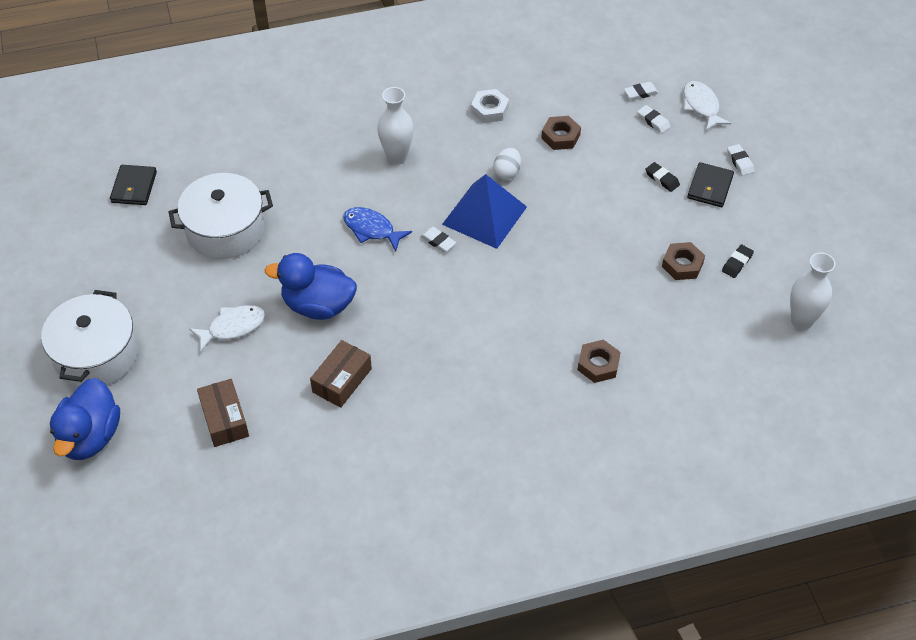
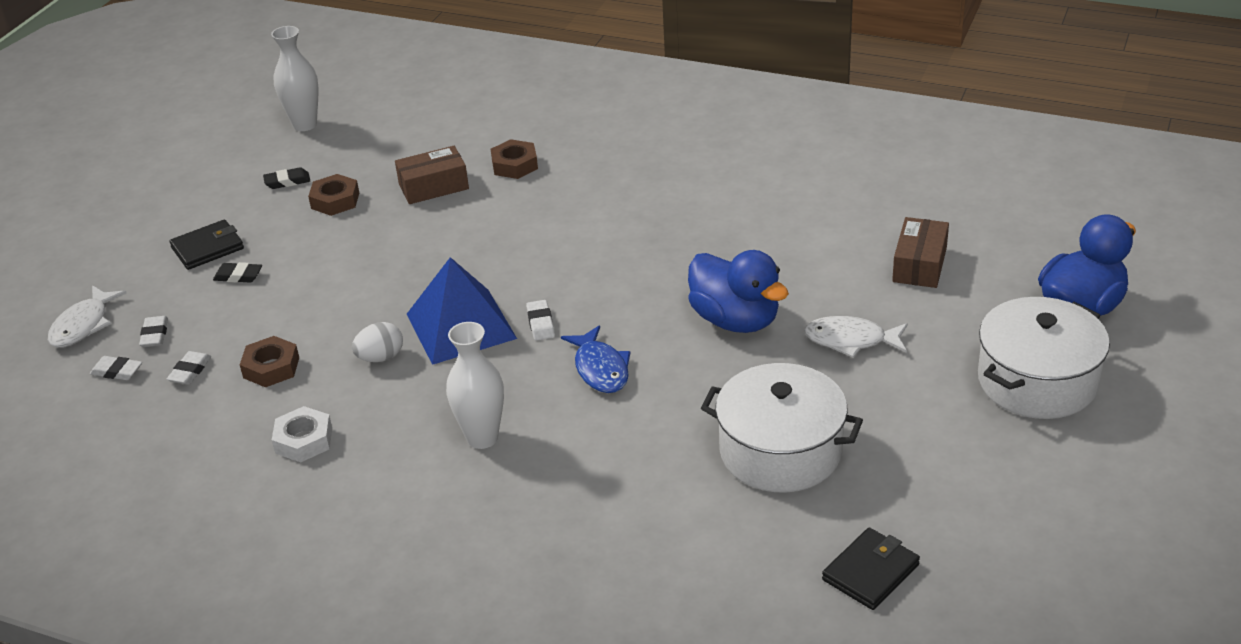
camera: 140 degrees left, 15 degrees down
brown box [310,340,372,408] -> brown box moved to [395,146,469,204]
black eraser [645,162,680,192] -> black eraser turned 75 degrees counterclockwise [213,262,262,283]
white eraser [727,144,754,176] -> white eraser moved to [167,351,211,385]

